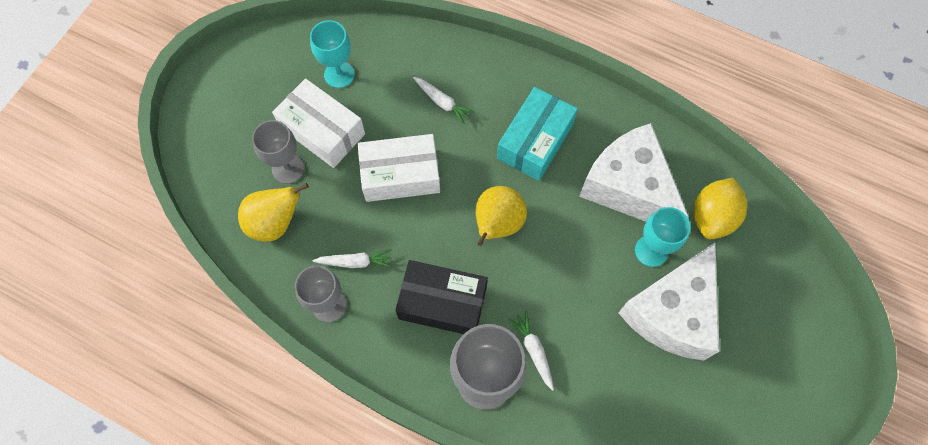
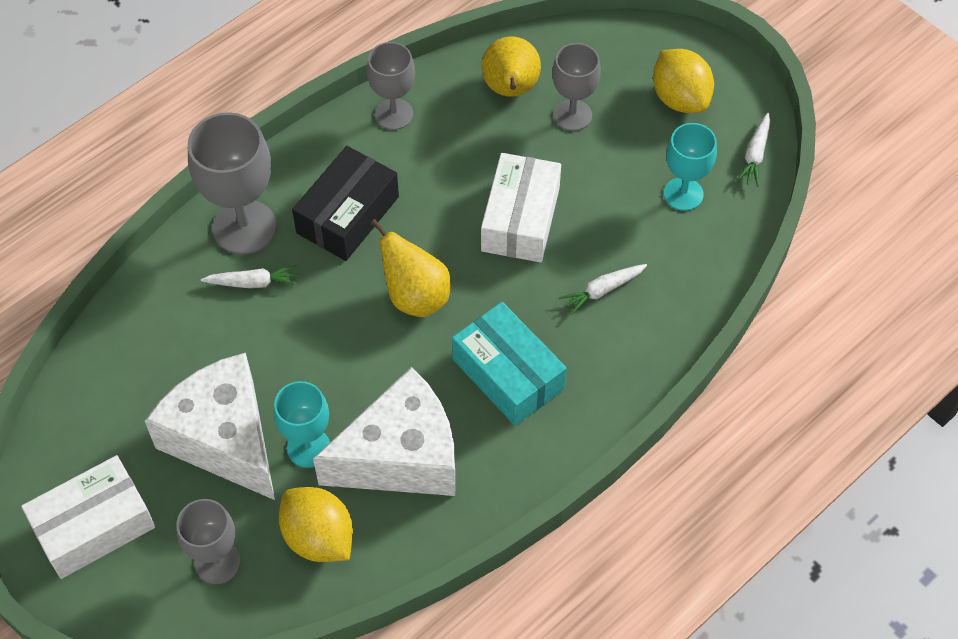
camera: 110 degrees right, 10 degrees down
white box [272,78,365,168] -> white box moved to [21,455,155,579]
white carrot [313,249,392,268] -> white carrot moved to [737,113,770,187]
none -> grey goblet [176,499,241,584]
none -> yellow lemon [653,49,714,113]

